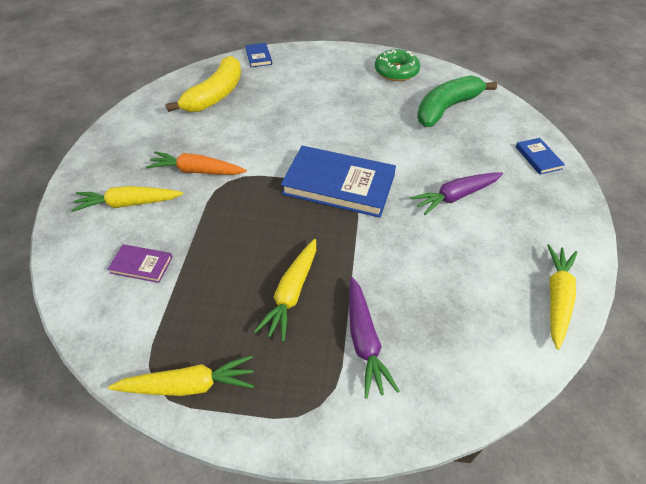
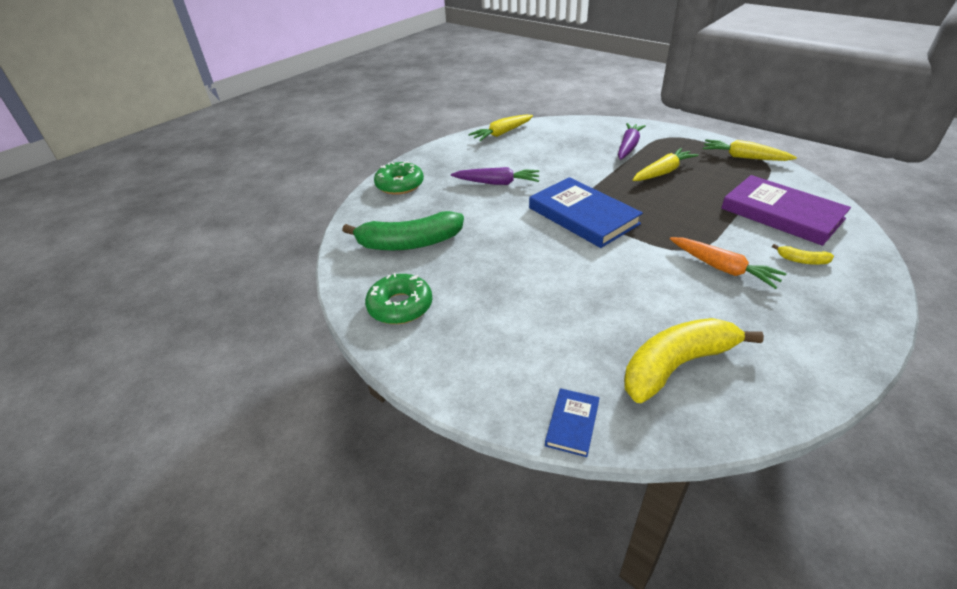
camera: 145 degrees left, 10 degrees down
yellow carrot [71,186,183,212] -> yellow banana [772,244,834,265]
purple book [107,244,173,283] -> purple book [721,175,851,246], size x2.19
blue book [516,138,565,175] -> green donut [374,162,424,195]

